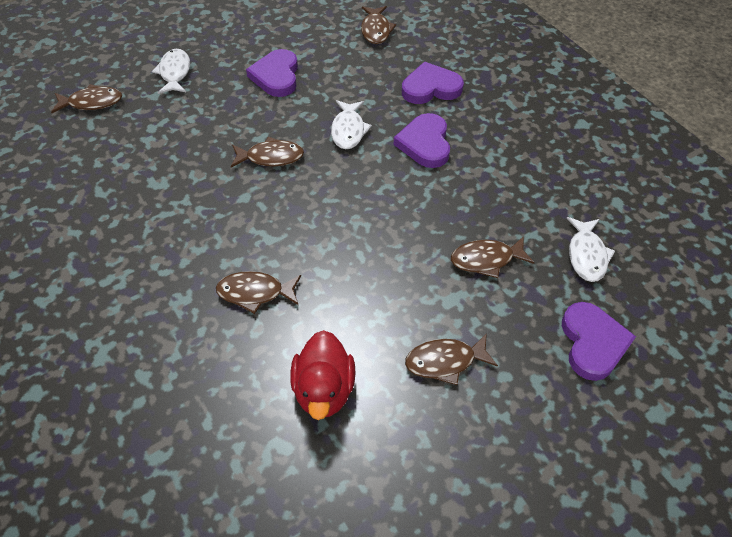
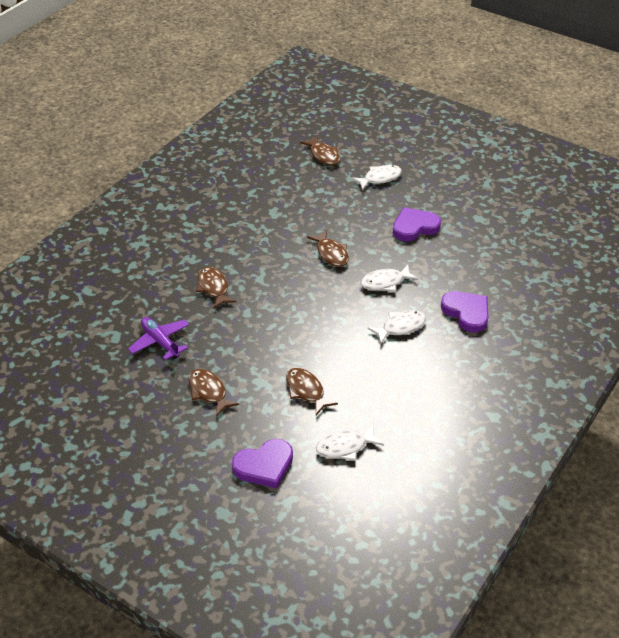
camera: 65 degrees right, 10 degrees down
red duck [290,330,356,420] -> purple plane [128,317,190,360]
brown fish [361,6,396,44] -> none
purple heart [394,113,450,168] -> white fish [367,310,426,344]

